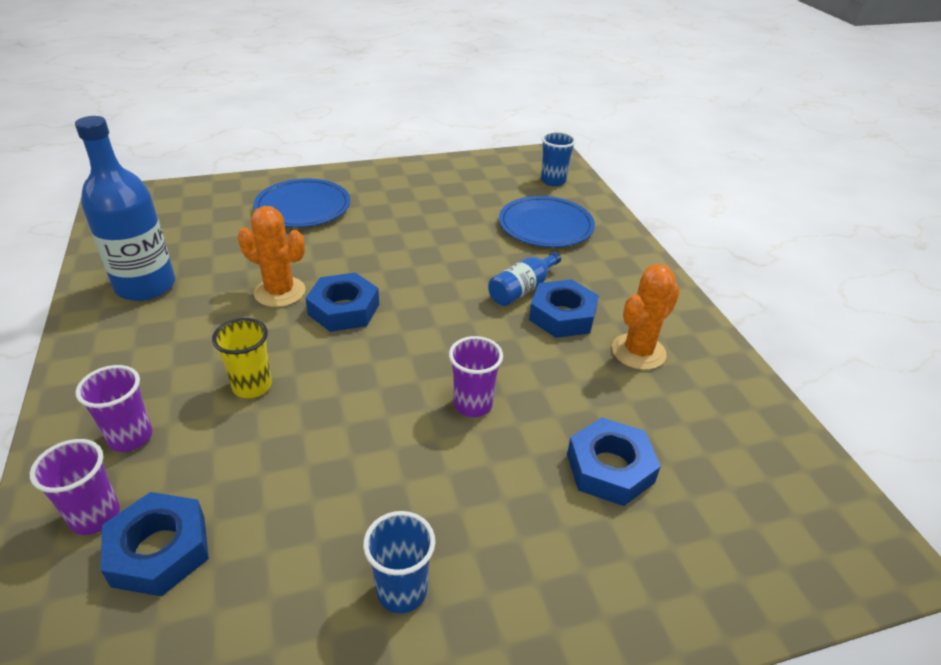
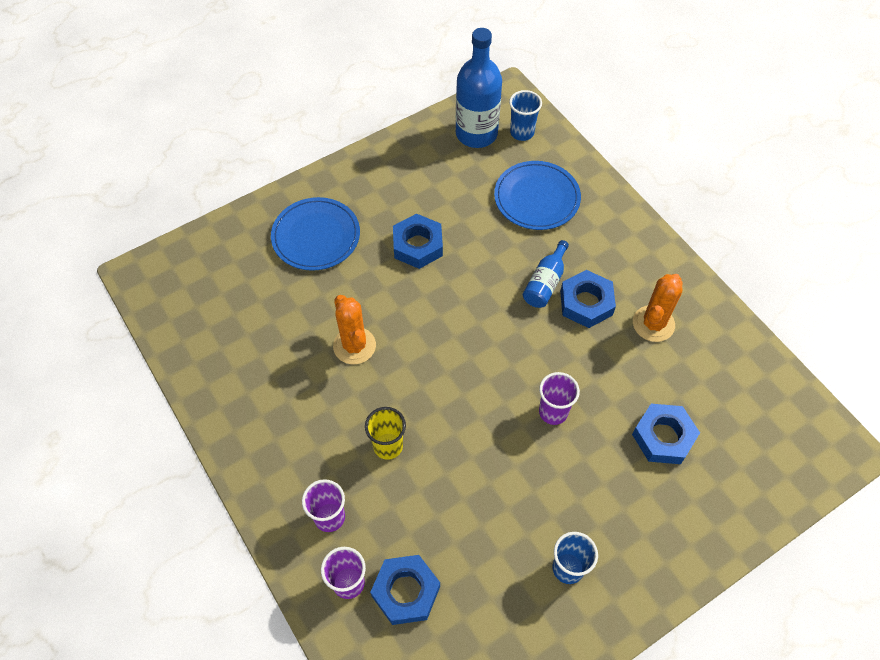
camera: 15 degrees left, 20 degrees up
blue bottle [75,116,175,301] -> blue bottle moved to [456,28,502,148]
orange cactus [238,206,306,307] -> orange cactus turned 60 degrees clockwise [333,295,376,364]
blue nut [305,273,379,332] -> blue nut moved to [393,214,443,269]

